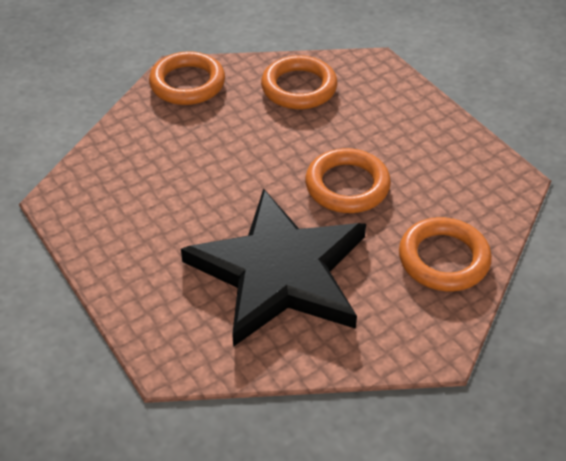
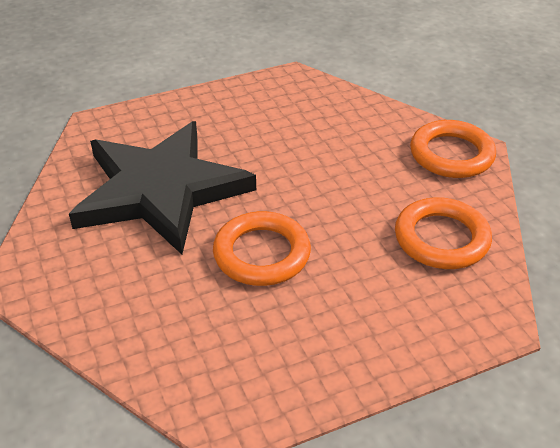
camera: 100 degrees right, 5 degrees down
orange ring [399,217,492,291] -> none

